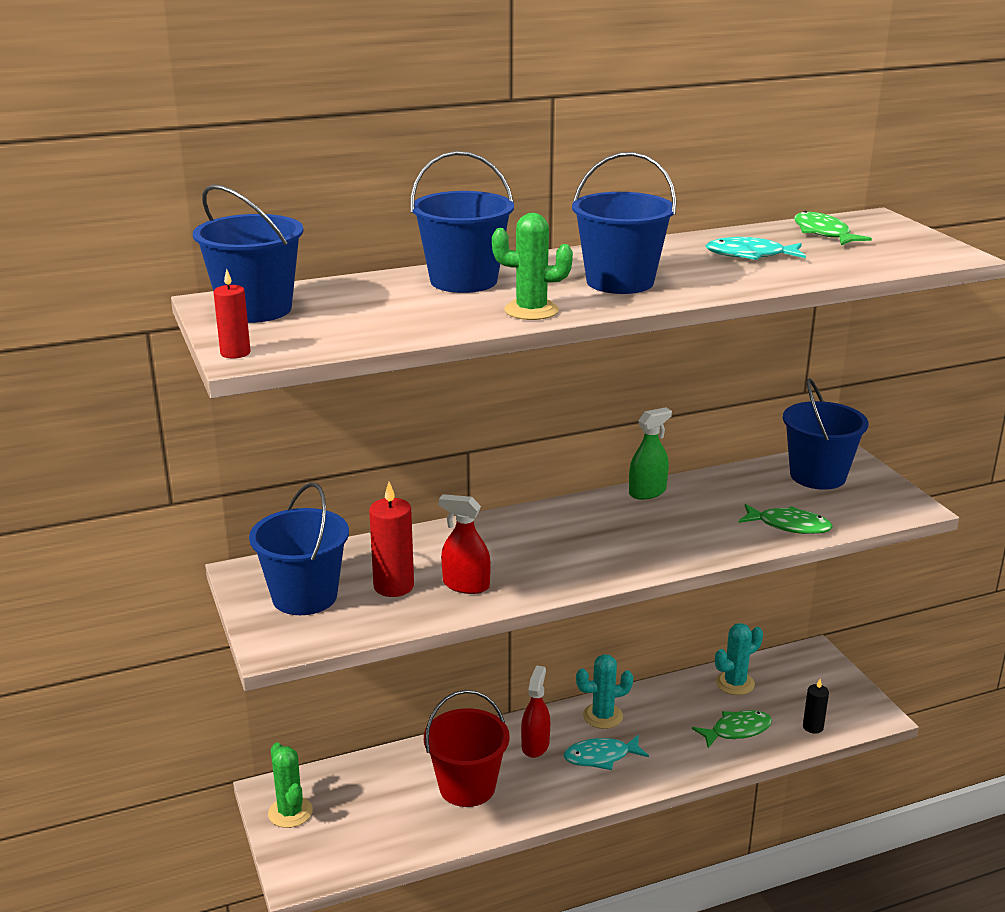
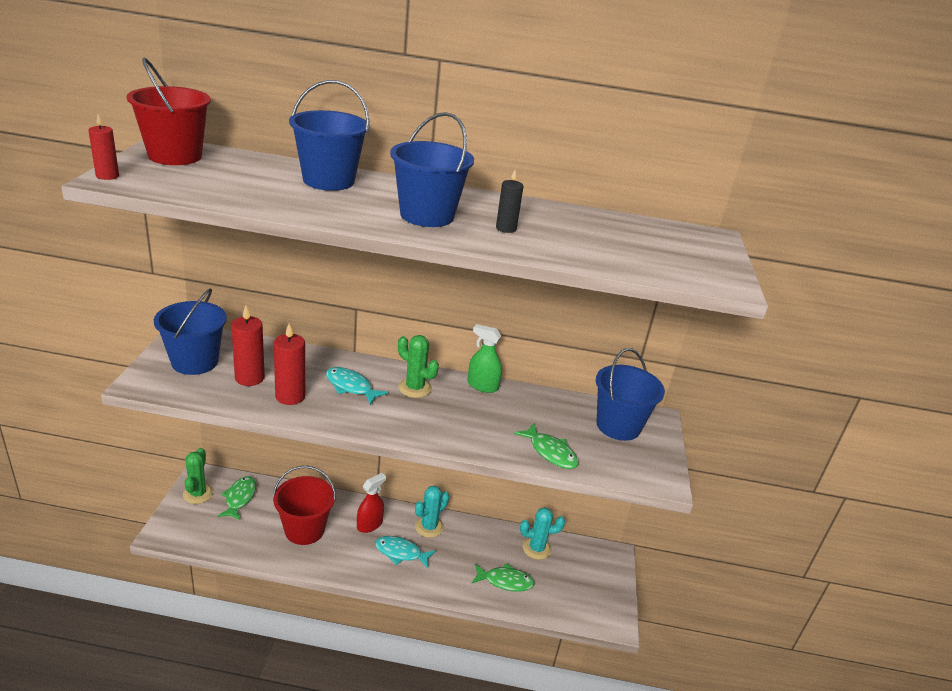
camera: 25 degrees right, 5 degrees up
blue bucket [193,185,304,323] -> red bucket [127,57,211,165]
red spray bottle [439,494,491,594] -> red candle [274,324,305,405]
green cactus [492,213,573,320] -> green cactus moved to [398,335,439,398]
turquoise cactus [576,654,633,729] -> turquoise cactus turned 60 degrees counterclockwise [415,486,449,538]
green spray bottle [629,407,672,500] -> green spray bottle turned 150 degrees counterclockwise [468,324,502,393]
turquoise fish [706,237,806,260] -> turquoise fish moved to [326,367,388,405]
green fish [794,211,872,245] -> green fish moved to [217,476,256,520]
black candle [803,679,829,734] -> black candle moved to [496,170,524,233]

